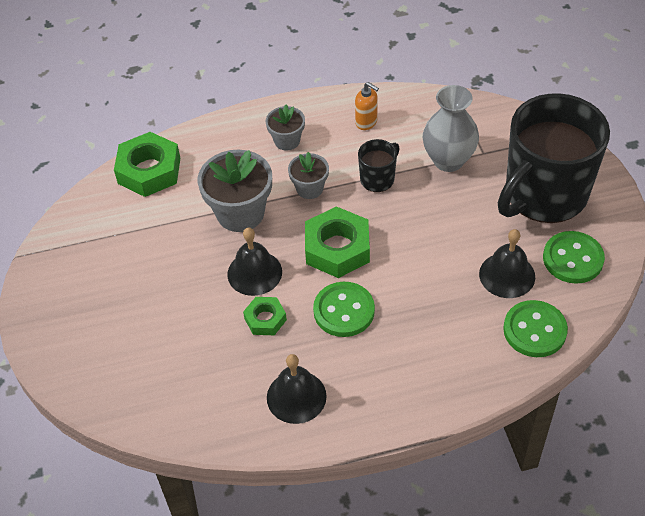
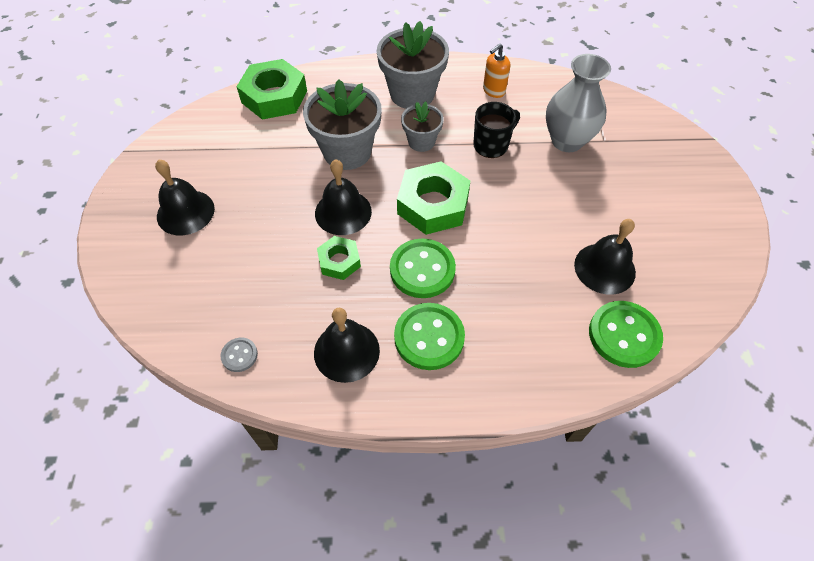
camera: 10 degrees right, 5 degrees up
grey flower pot [266,105,305,151] -> grey flower pot [377,21,449,109], size x1.76
orange soap dispenser [355,82,379,130] -> orange soap dispenser turned 90 degrees clockwise [483,43,510,98]
black mug [498,93,610,223] -> none
green button [543,231,605,284] -> green button moved to [394,303,465,370]
none -> black bell [155,160,215,235]
none -> grey button [221,338,258,372]

